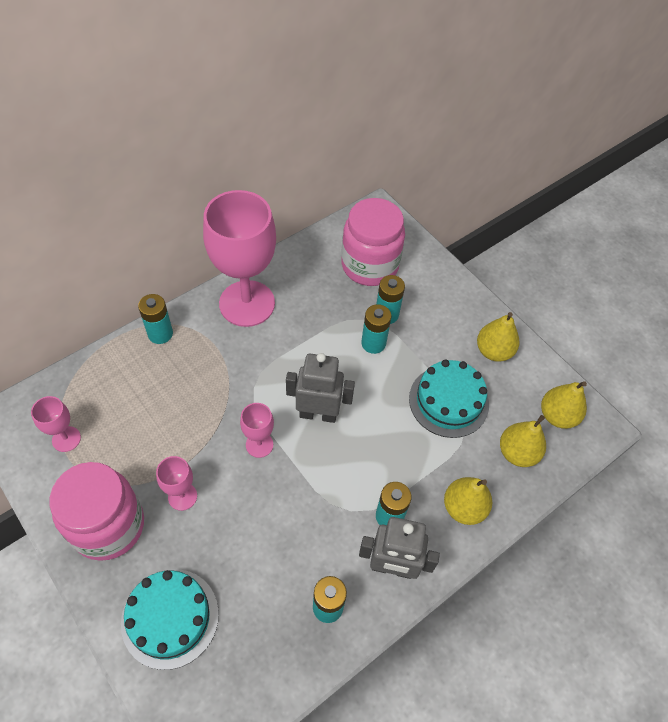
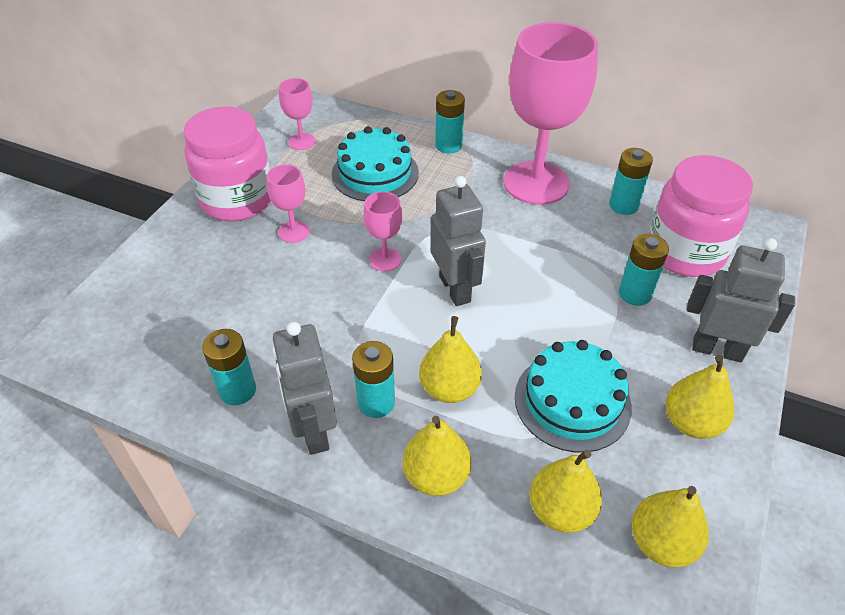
camera: 65 degrees right, 10 degrees down
turquoise cake [121,569,219,670] -> turquoise cake moved to [332,126,419,201]
turquoise battery [361,304,391,354] -> turquoise battery moved to [609,148,653,215]
none -> yellow pear [419,316,482,403]
none -> grey robot [687,238,795,362]

